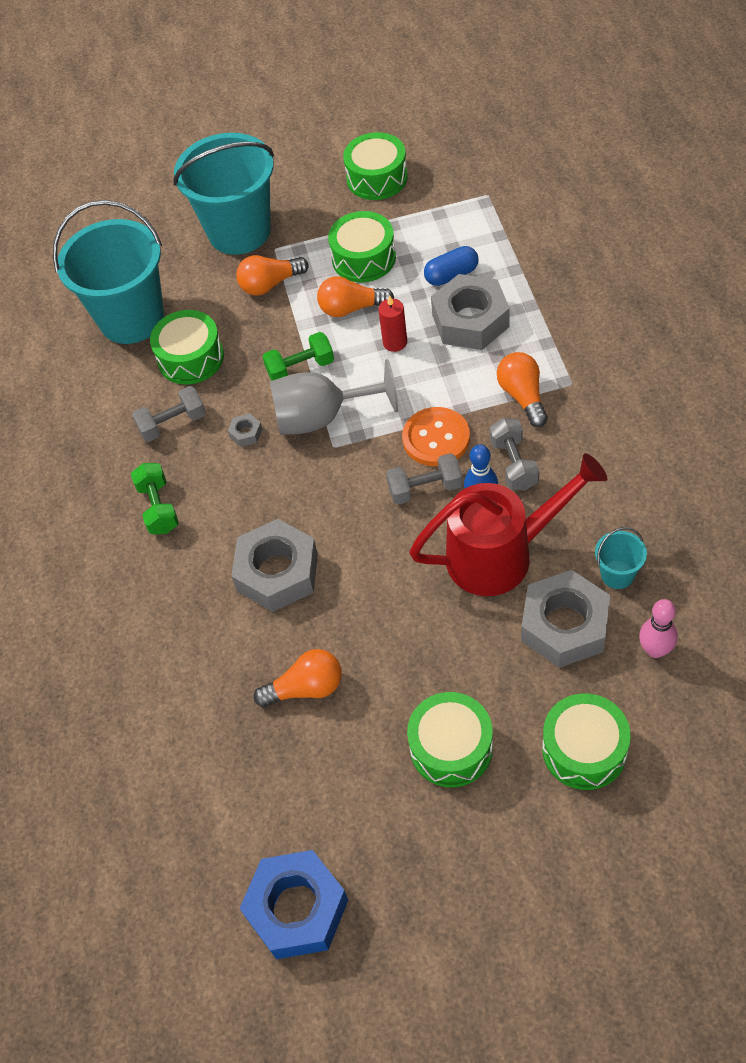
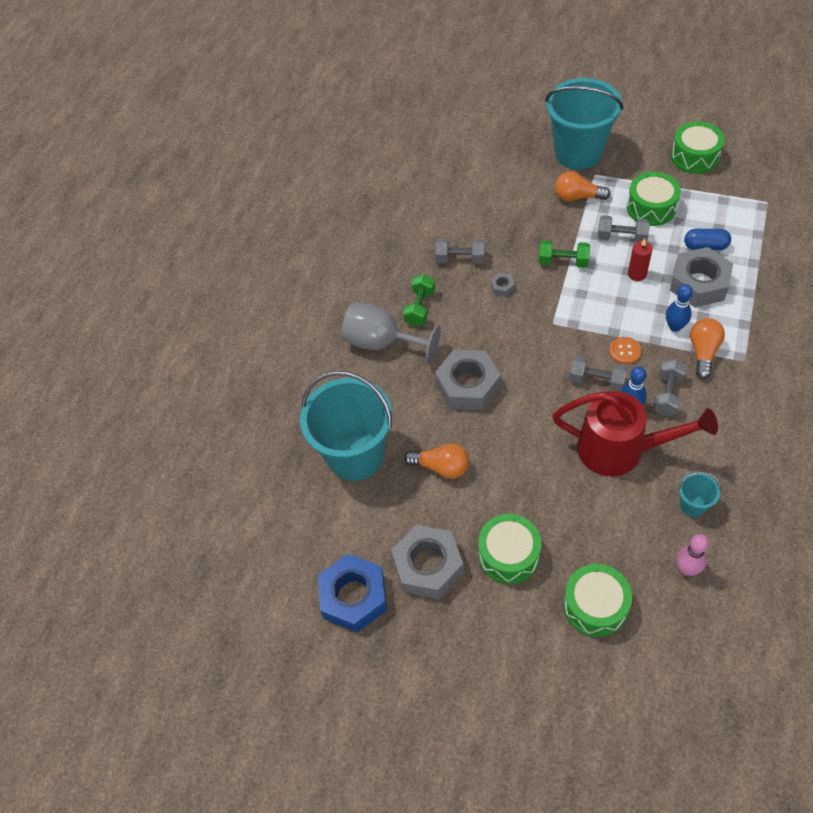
camera: 30 degrees right, 0 degrees up
turquoise bucket [53,200,164,344] -> turquoise bucket moved to [300,371,392,481]
green drum [150,310,224,385] -> none
grey goblet [270,359,398,435] -> grey goblet moved to [342,302,441,365]
orange light bulb [317,276,394,317] -> grey dumbbell [598,215,650,242]
orange button [402,407,470,466] -> orange button [609,337,641,364], size x0.61
grey nut [521,570,610,668] -> grey nut moved to [391,525,464,599]
none -> blue bowling pin [666,284,693,332]

